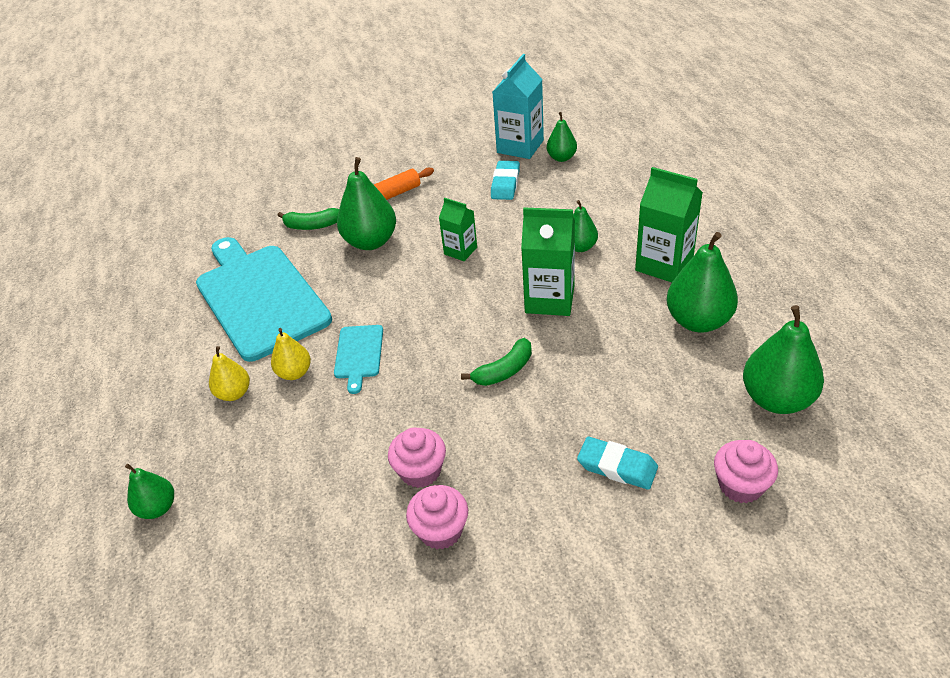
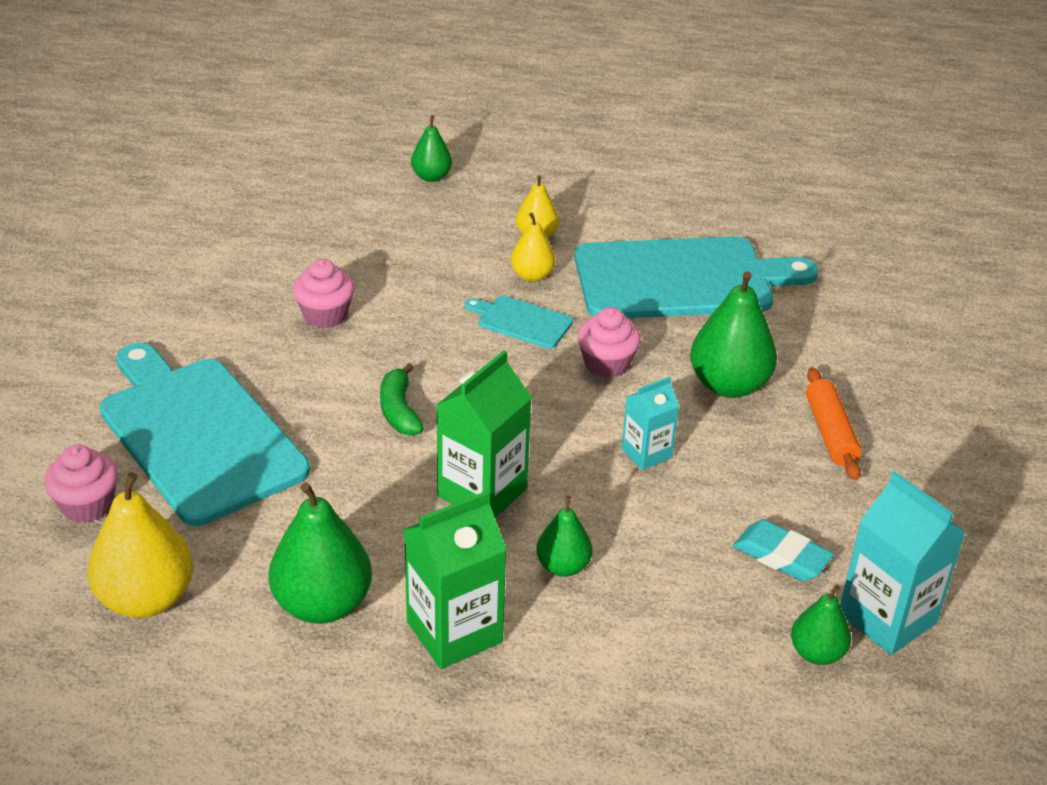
camera: 110 degrees right, 5 degrees down
green banana [277,208,339,230] -> none
pink cupcake [406,485,468,549] -> pink cupcake moved to [578,307,641,378]
green carton [439,197,477,261] -> turquoise carton [622,376,679,470]
turquoise eraser [577,437,658,490] -> turquoise cutting board [100,343,310,526]
green pear [743,305,824,414] -> yellow pear [87,472,193,618]

